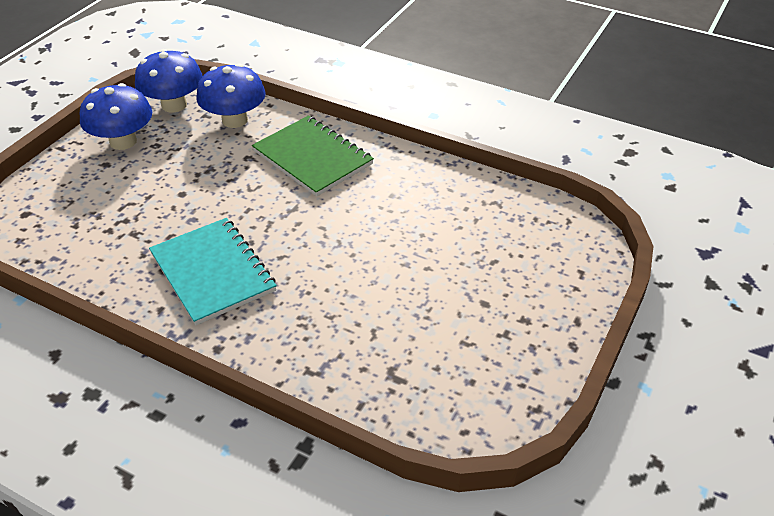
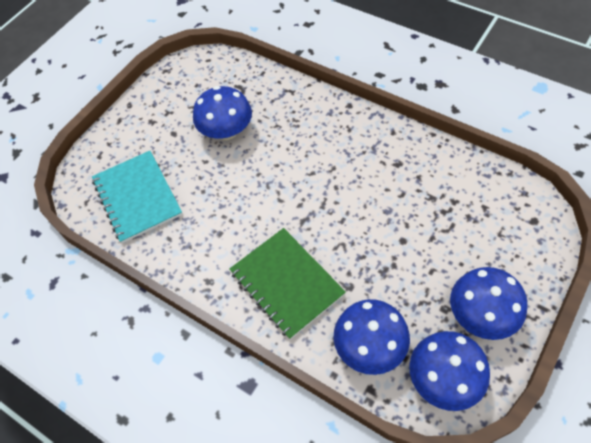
camera: 170 degrees left, 15 degrees up
turquoise notebook [149,218,277,325] -> turquoise notebook moved to [92,151,182,243]
none -> blue mushroom [193,86,252,140]

